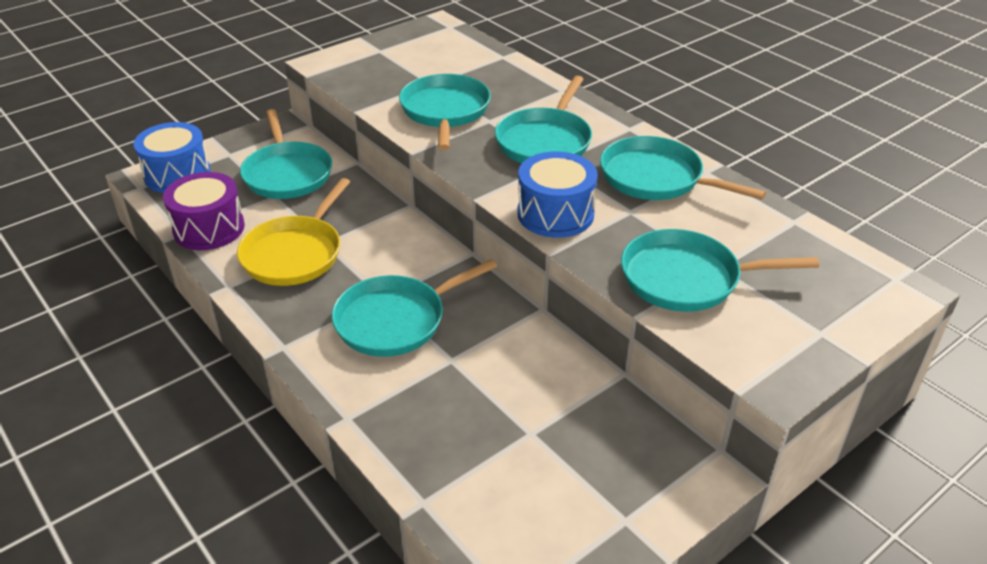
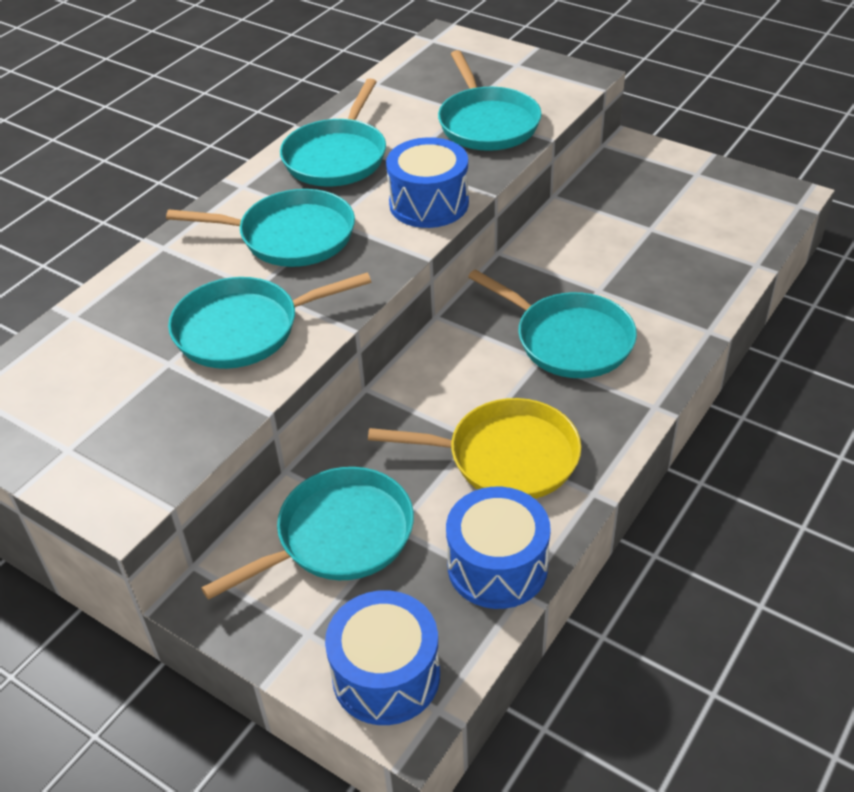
camera: 105 degrees left, 5 degrees up
purple drum [163,172,245,250] -> blue drum [446,487,551,609]

